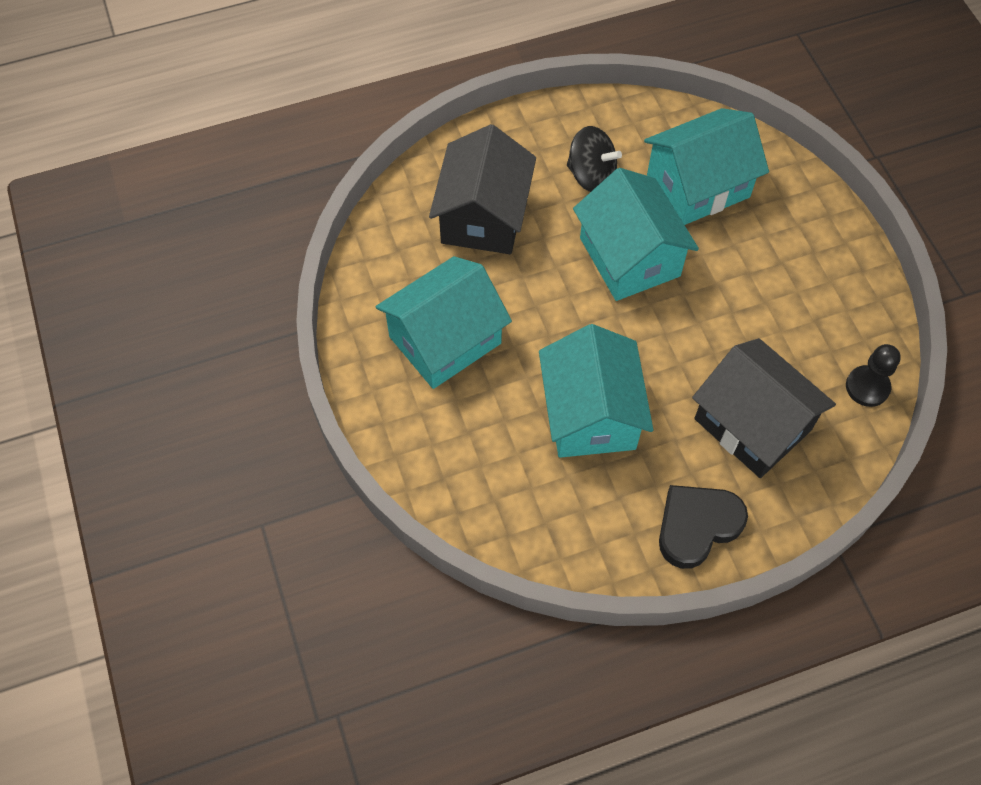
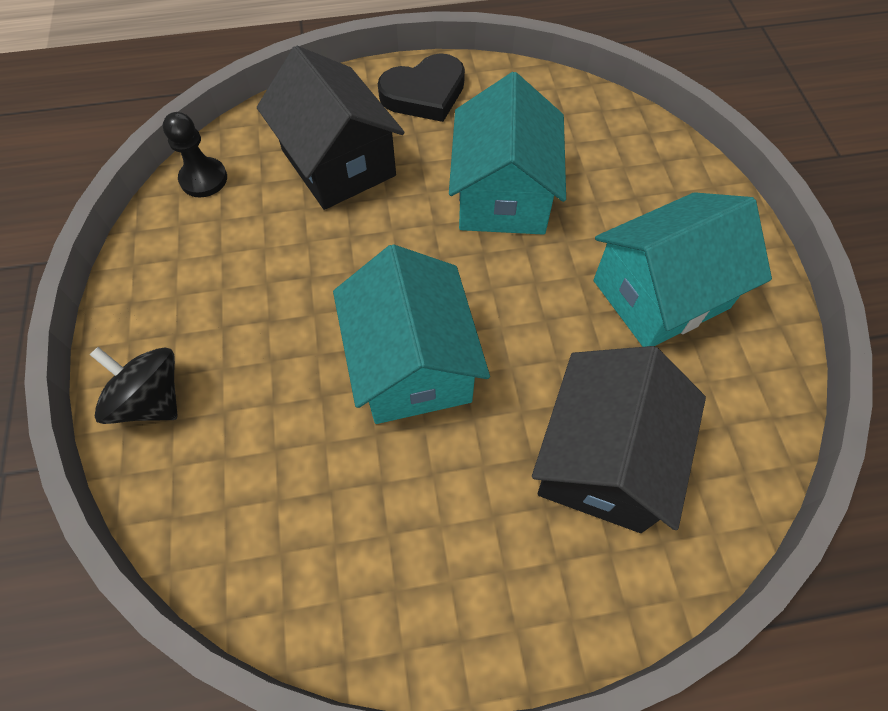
camera: 170 degrees left, 0 degrees up
black spinning top [567,126,622,192] -> black spinning top moved to [90,347,178,424]
turquoise house [644,108,769,225] -> none

